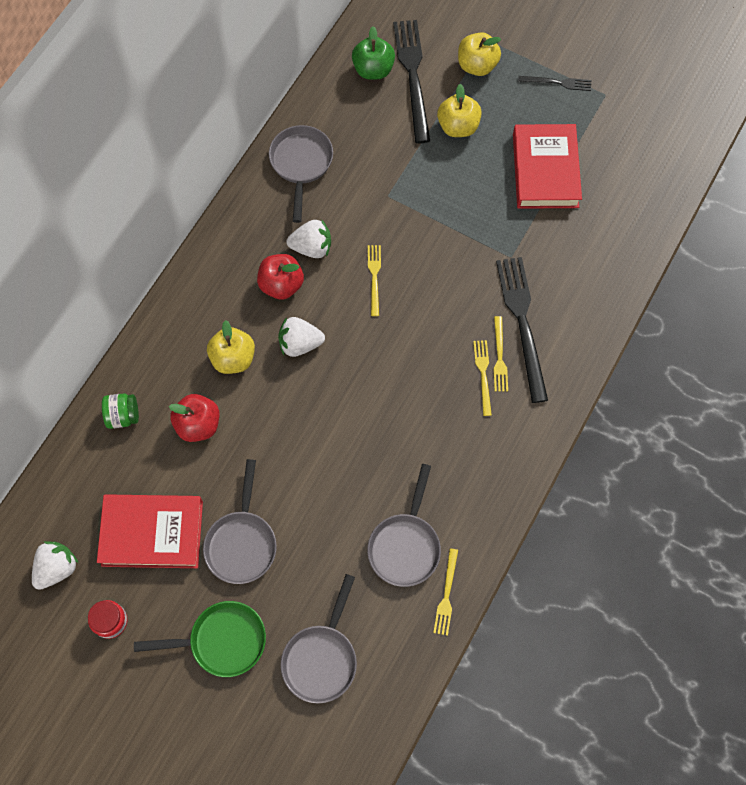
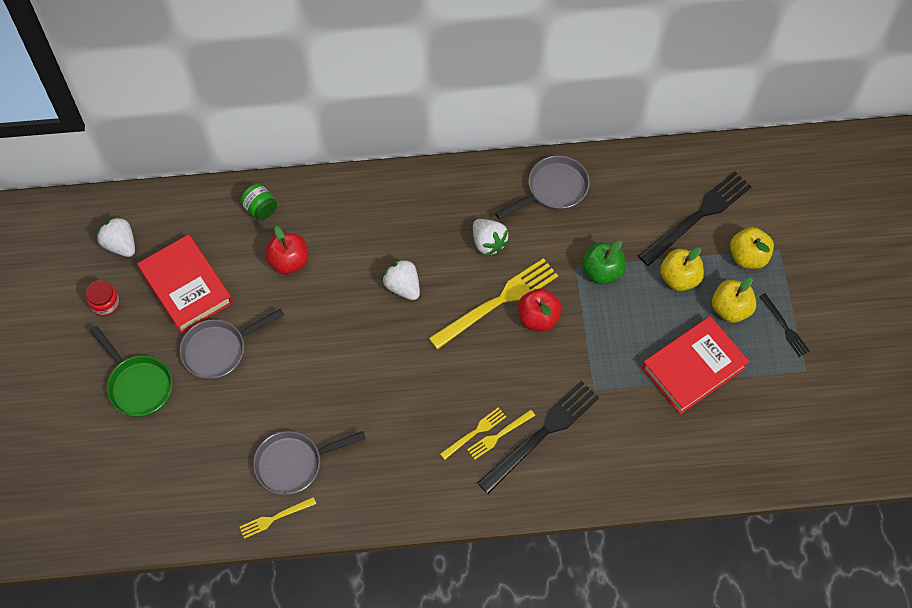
camera: 55 degrees right, 5 degrees down
white strawberry [32,541,78,590] -> white strawberry turned 135 degrees counterclockwise [96,216,135,257]
yellow apple [207,320,255,374] -> yellow apple moved to [712,277,756,323]
red apple [257,254,304,300] -> red apple moved to [518,288,562,331]
grey pan [281,574,357,704] -> none
green apple [352,26,395,80] -> green apple moved to [582,241,625,285]
yellow fork [368,245,381,316] -> yellow fork [429,258,558,350], size x1.98

